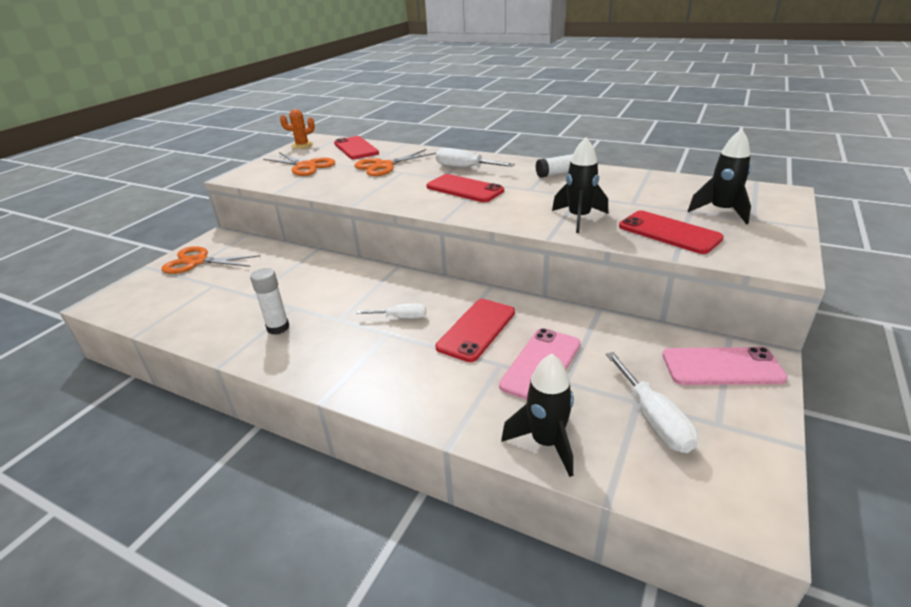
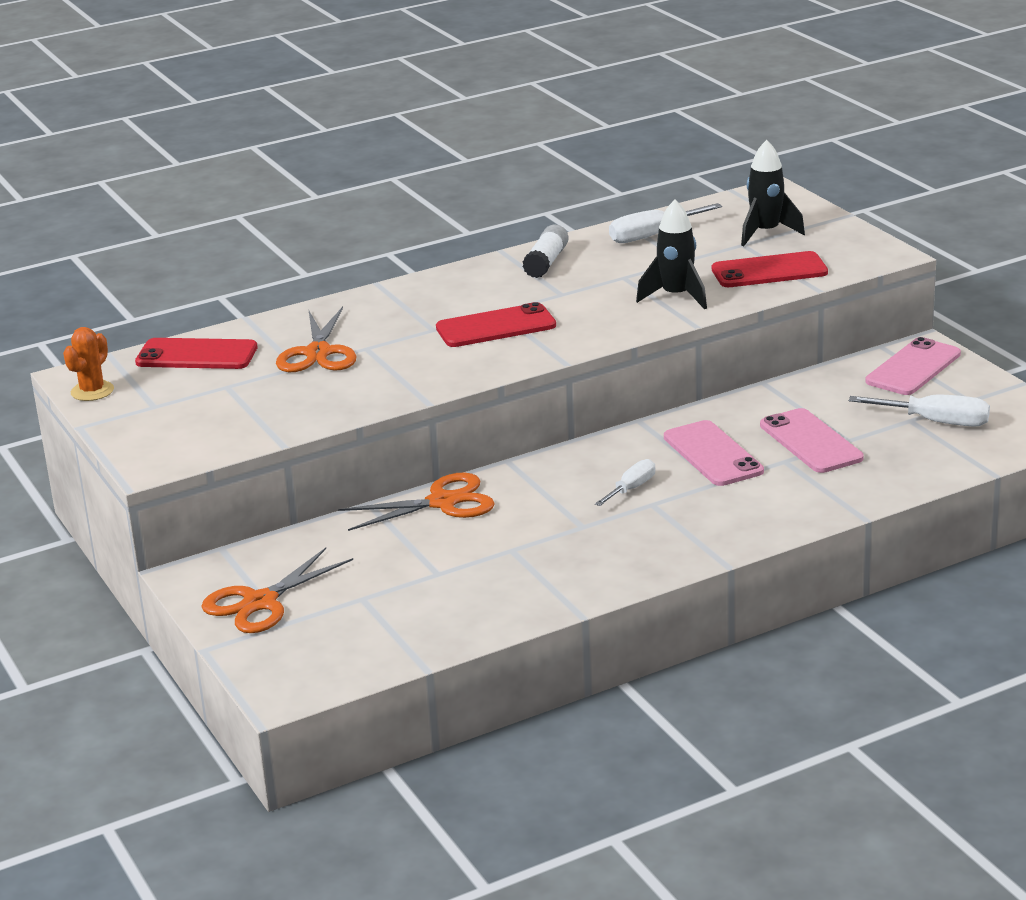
camera: 55 degrees left, 5 degrees down
white glue stick [250,268,289,335] -> none
orange scissors [263,152,335,176] -> orange scissors moved to [338,473,495,531]
white screwdriver [436,148,515,168] -> white screwdriver moved to [609,203,722,243]
red phone [436,299,515,362] -> pink phone [664,420,764,486]
black rocket [501,354,574,477] -> none

